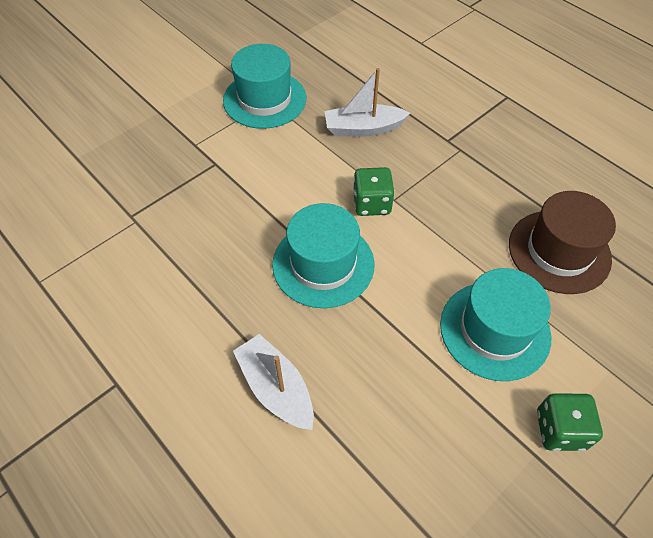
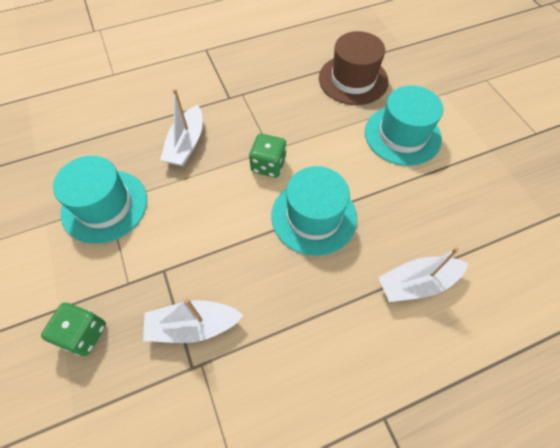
camera: 70 degrees left, 5 degrees up
green dice [537,393,603,451] -> green dice moved to [41,303,106,356]
none -> white boat [143,299,244,343]

